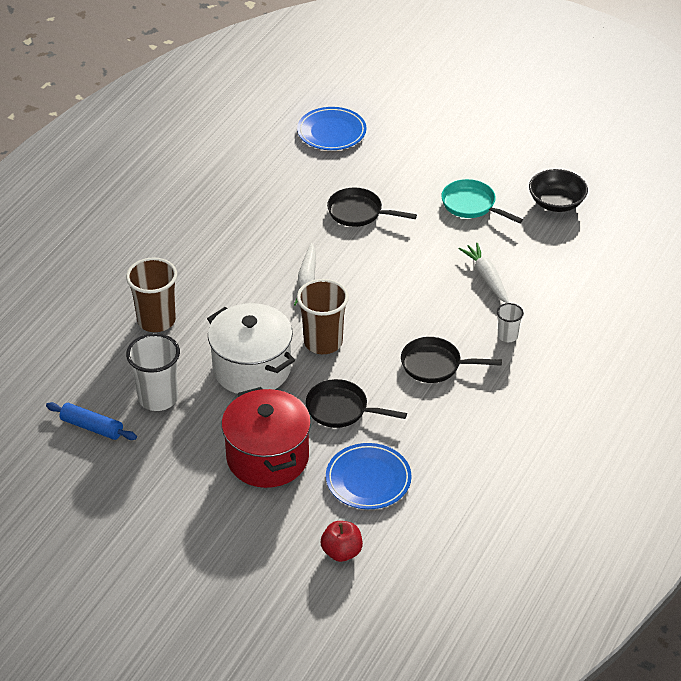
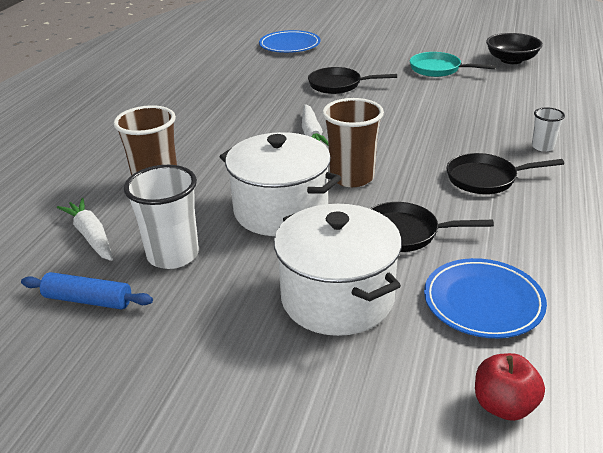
camera: 10 degrees left, 10 degrees down
red pot [222,387,311,488] -> white pot [274,204,402,336]
white carrot [459,243,509,303] -> white carrot moved to [57,198,113,261]

